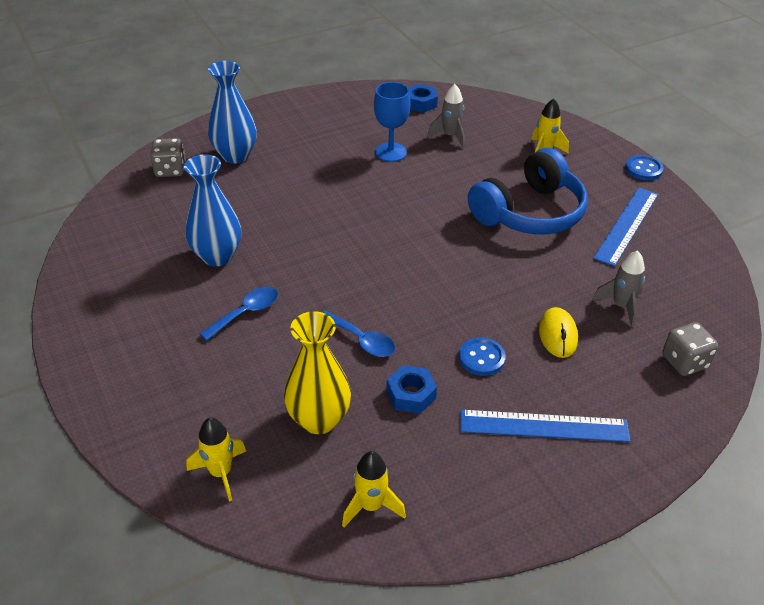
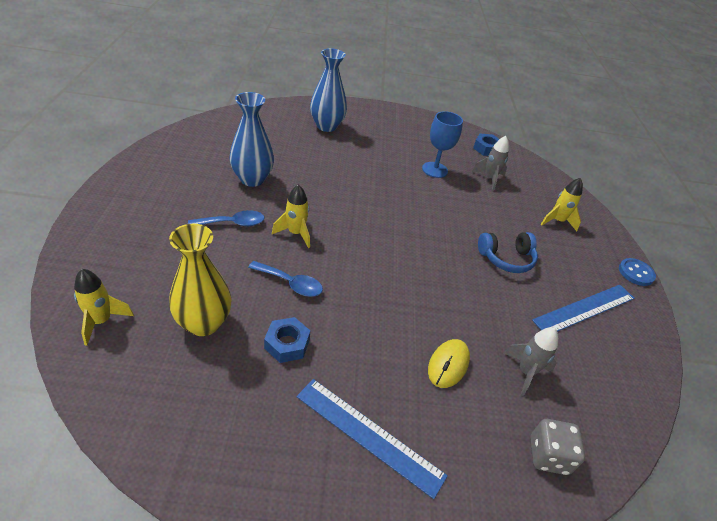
camera: 25 degrees right, 0 degrees up
grey dice [150,138,186,177] -> none
blue spoon [322,311,395,357] -> blue spoon turned 45 degrees counterclockwise [248,261,323,297]
yellow rocket [342,451,406,527] -> yellow rocket moved to [272,185,310,248]
blue button [459,337,506,376] -> none
blue headphones [468,148,588,235] -> blue headphones [478,232,538,273], size x0.57

